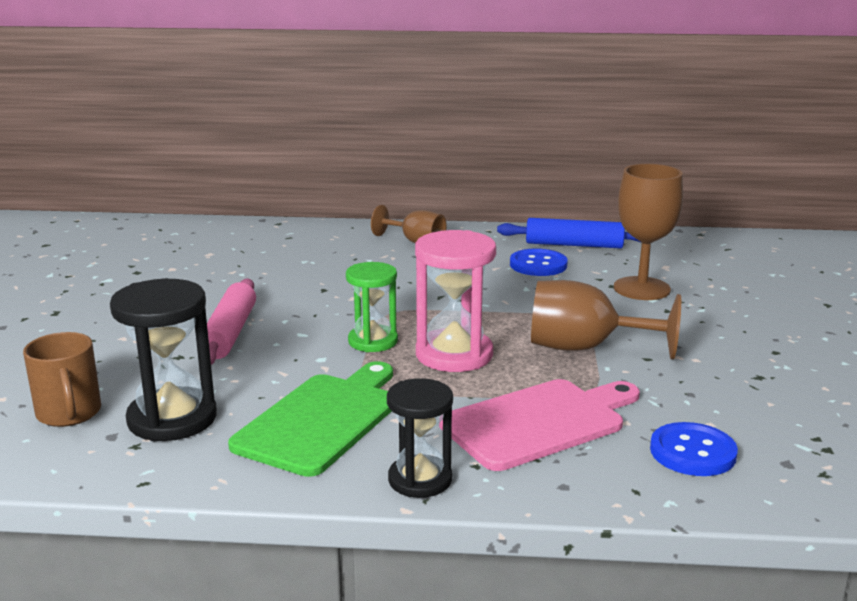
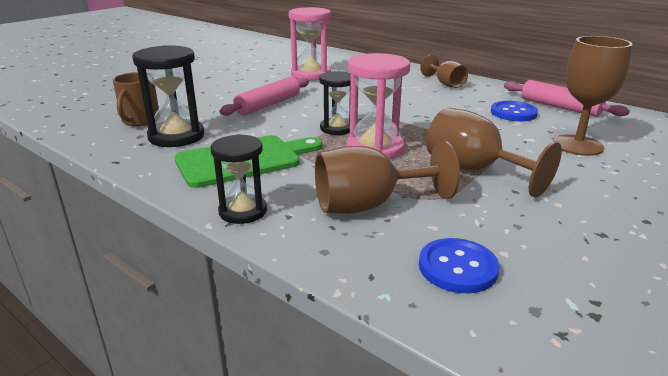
camera: 35 degrees right, 5 degrees up
green hourglass [346,262,398,352] -> black hourglass [319,71,351,135]
pink cutting board [439,379,640,471] -> brown goblet [315,140,460,213]
blue rolling pin [497,218,640,248] -> pink rolling pin [504,80,630,117]
none -> pink hourglass [289,7,331,81]

